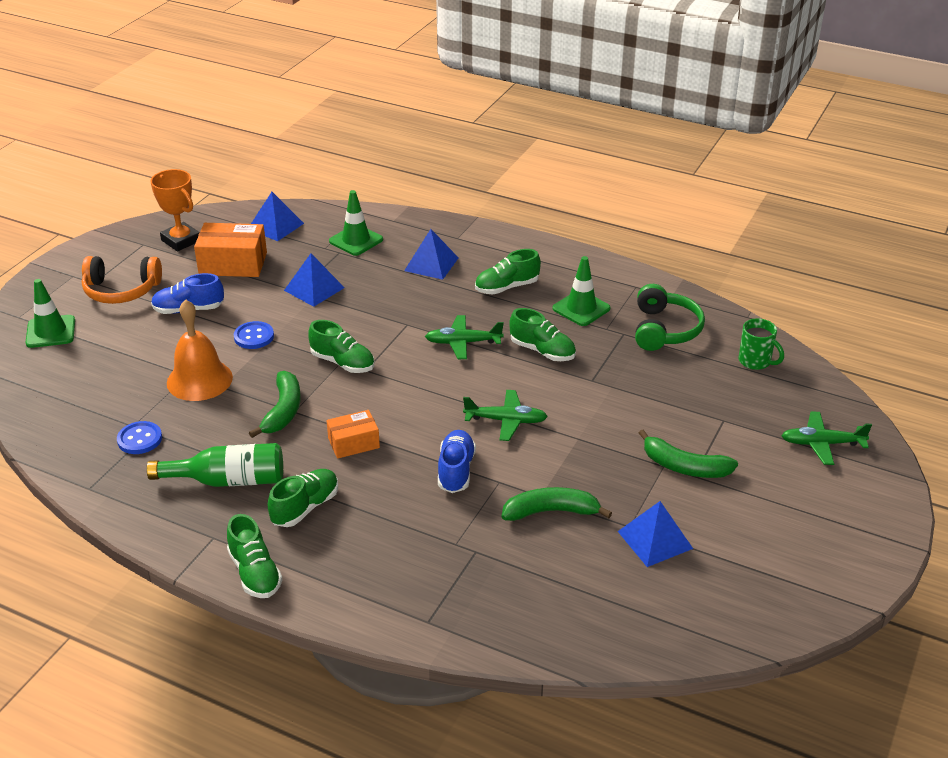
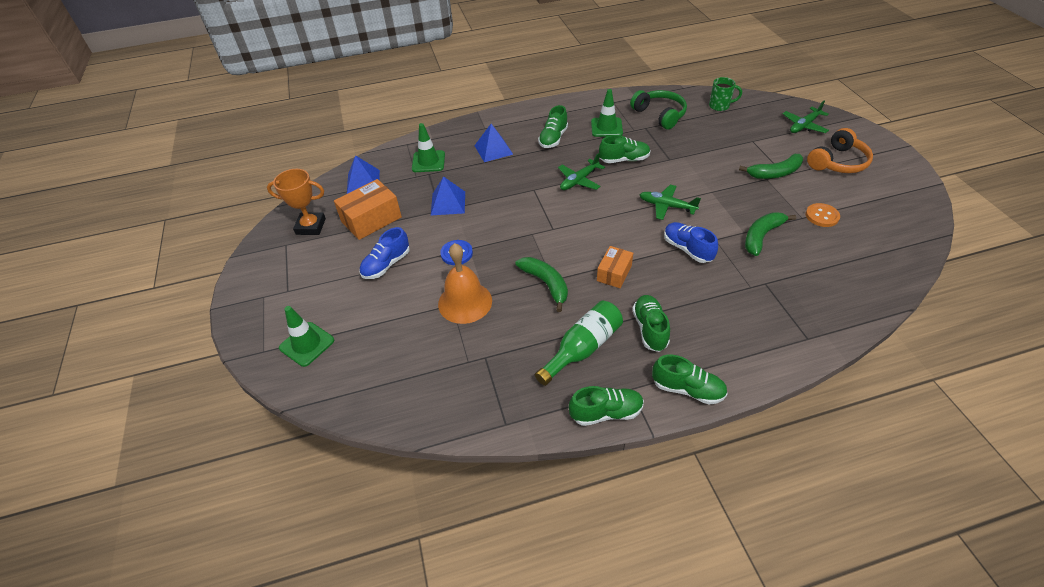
camera: 40 degrees left, 10 degrees up
orange headphones [82,256,162,304] -> orange headphones moved to [807,128,873,173]
blue button [117,421,162,454] -> none
green shoe [308,320,374,373] -> green shoe moved to [569,386,644,426]
green plane [463,390,548,441] -> green plane turned 120 degrees counterclockwise [640,184,701,220]
blue pyramid [618,501,693,567] -> orange button [806,203,840,227]

